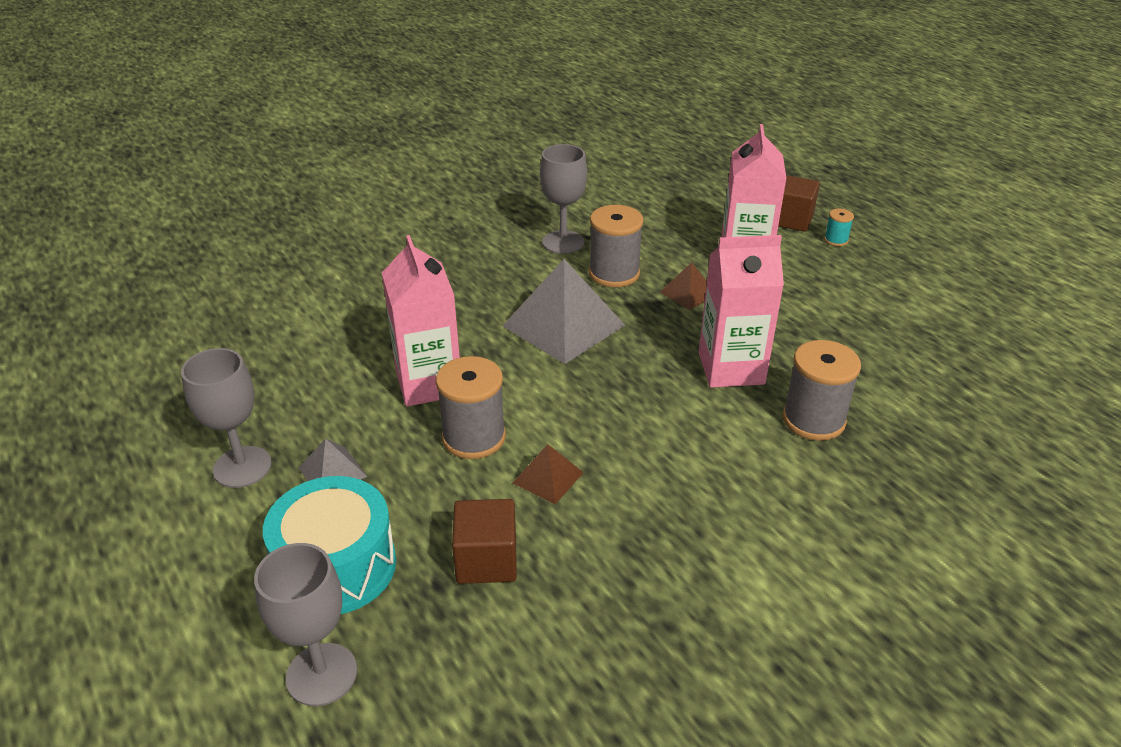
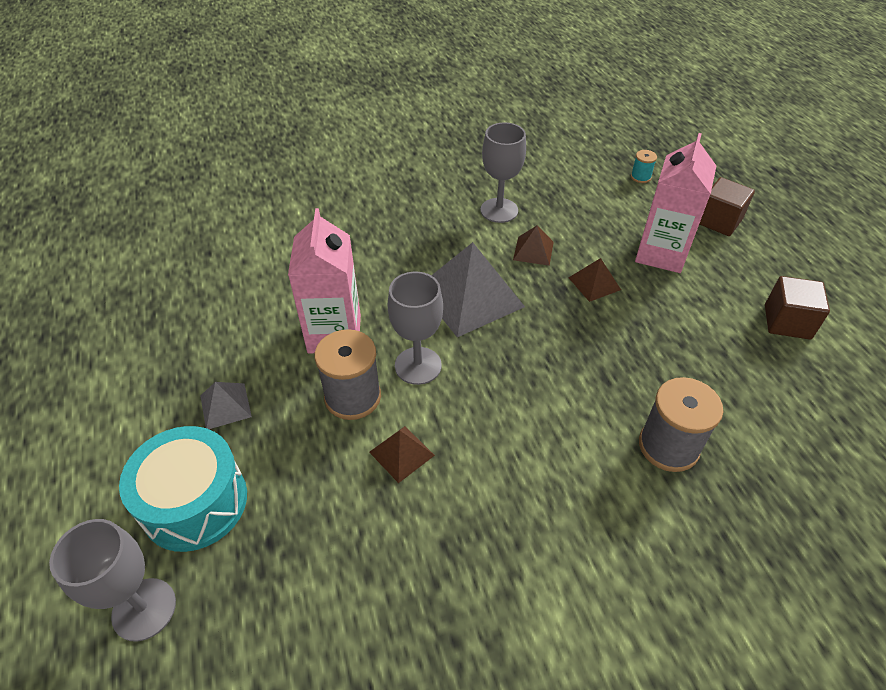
camera: 15 degrees right, 10 degrees up
grey goblet [181,348,272,488] -> grey goblet moved to [388,272,443,385]
brown cube [452,499,517,584] -> brown cube moved to [765,276,830,340]
grey spool [589,205,643,287] -> brown pyramid [513,226,554,266]
pink carton [699,235,784,388] -> none
turquoise spool [824,209,854,246] -> turquoise spool moved to [631,150,657,183]

